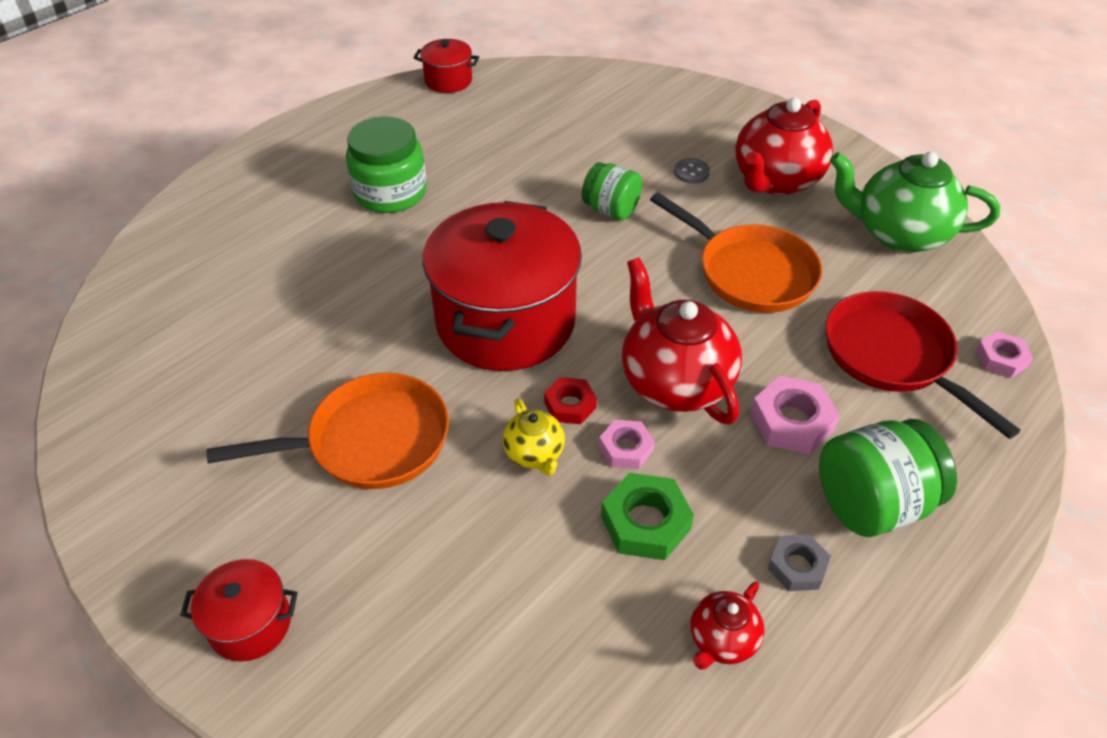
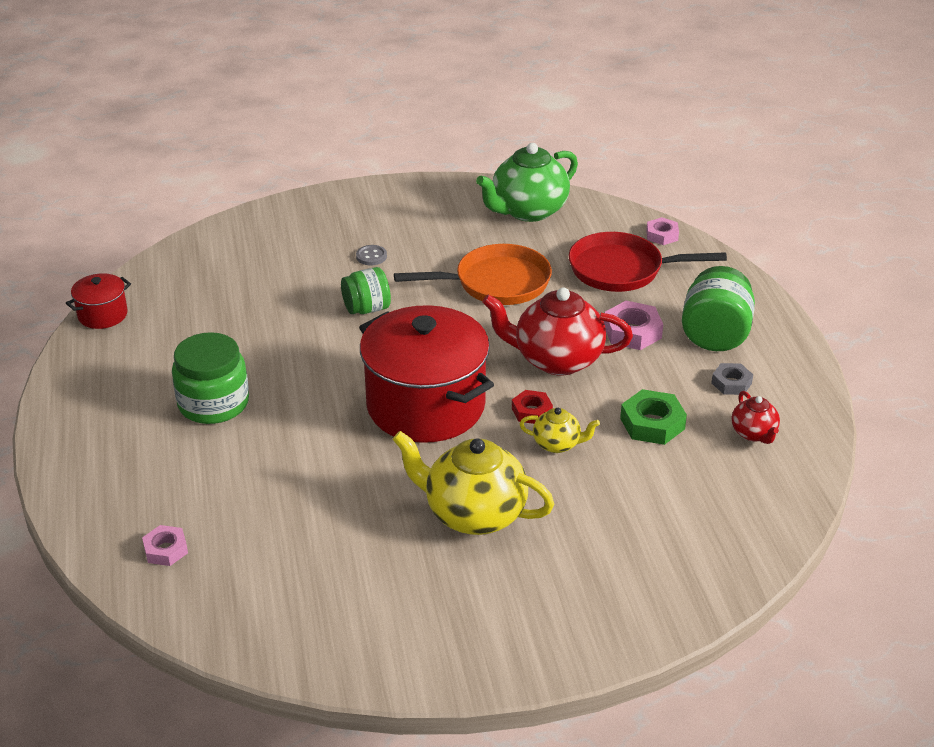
camera: 55 degrees left, 10 degrees down
red pot [180,559,298,661] -> none
orange pan [206,373,449,489] -> yellow teapot [393,431,554,535]
pink nut [599,420,655,469] -> pink nut moved to [142,525,188,566]
red teapot [735,98,833,195] -> none

